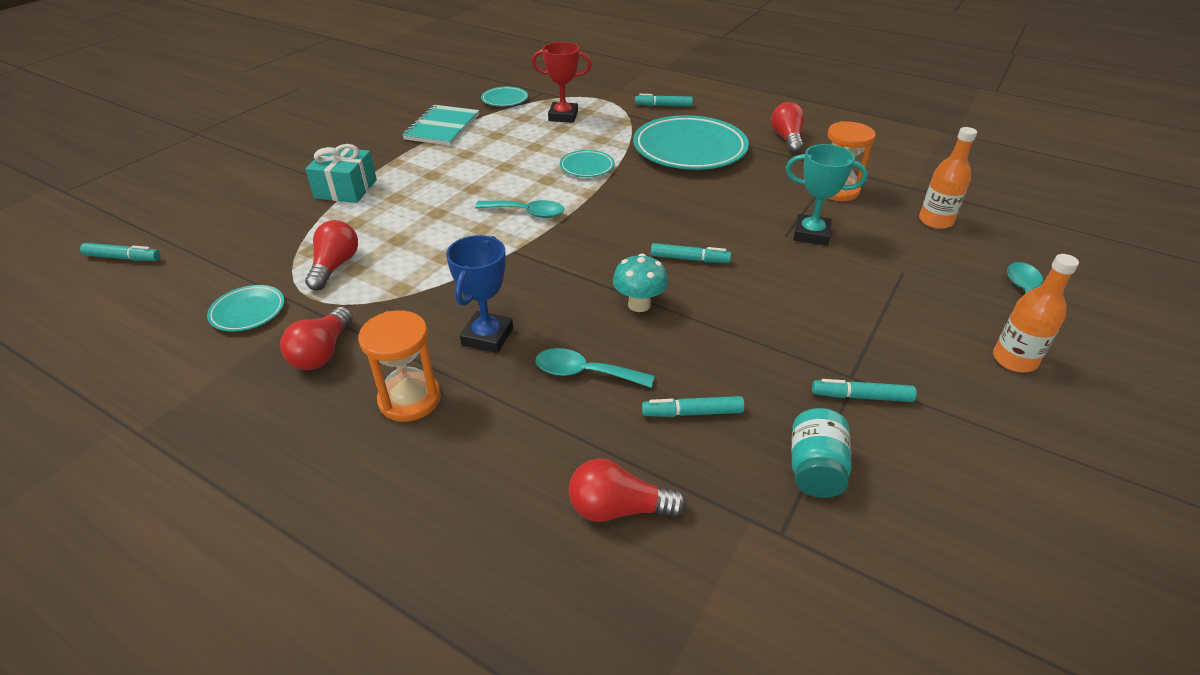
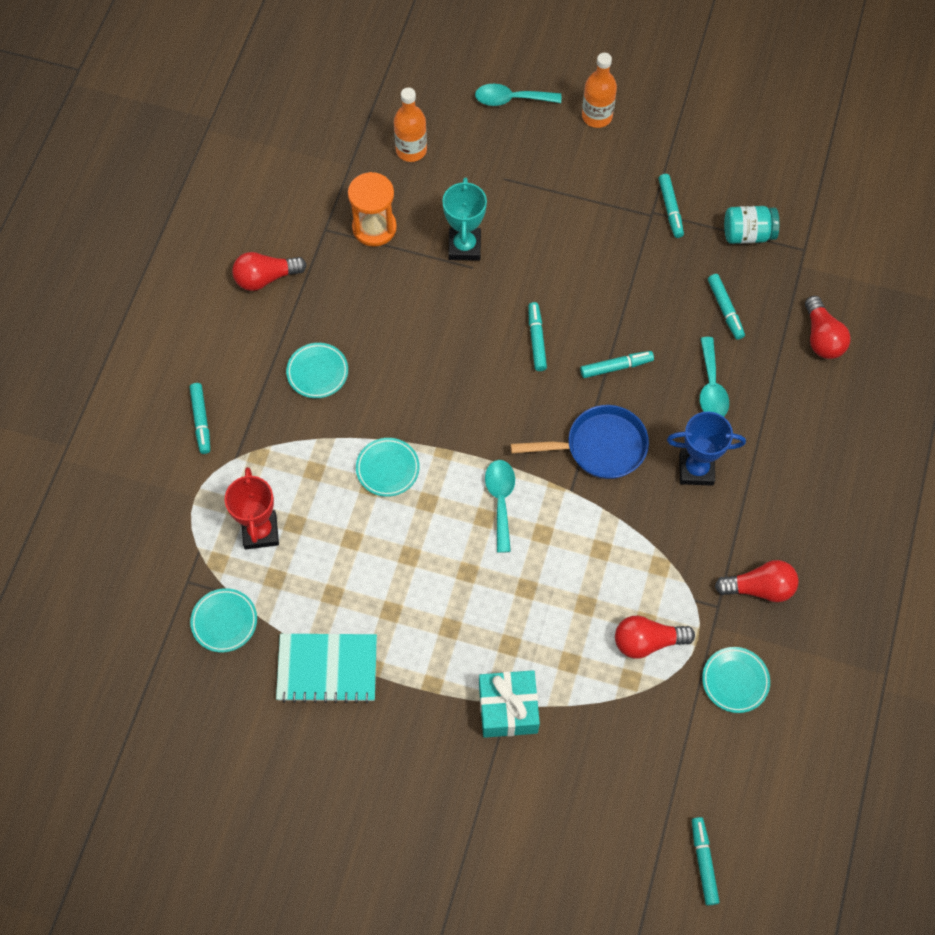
camera: 105 degrees left, 25 degrees up
orange hourglass [358,310,441,422] -> none
turquoise mushroom [613,253,668,312] -> turquoise marker [580,351,654,378]
turquoise plate [633,115,749,170] -> turquoise plate [286,343,348,398], size x0.46
none -> blue pan [510,405,649,479]

